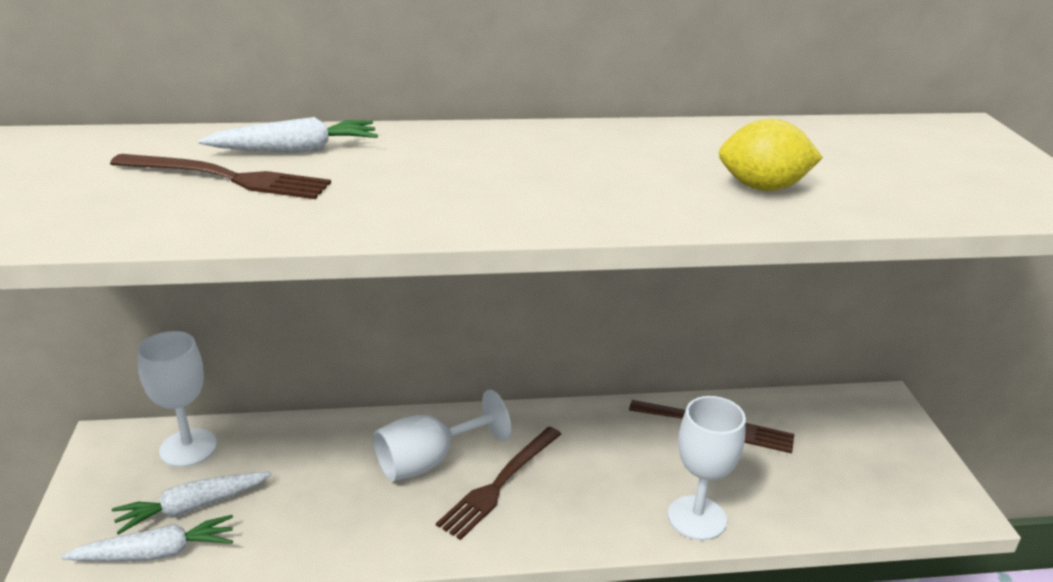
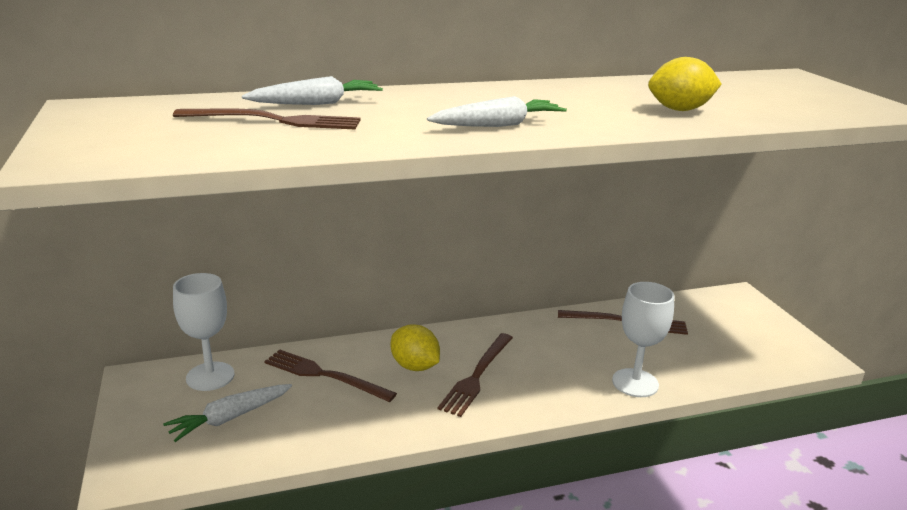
camera: 10 degrees left, 5 degrees down
white carrot [61,515,233,562] -> white carrot moved to [427,96,567,127]
white goblet [373,390,511,481] -> yellow lemon [391,324,440,371]
none -> brown fork [264,349,397,402]

